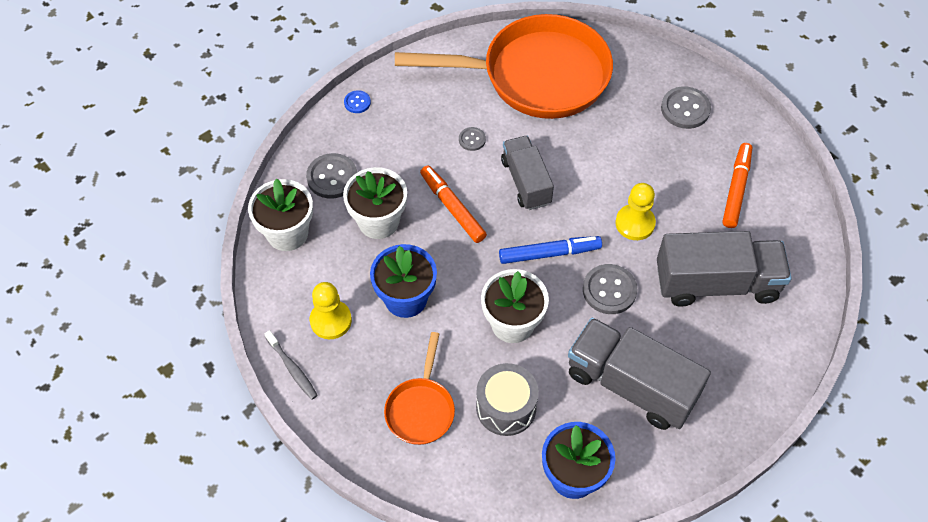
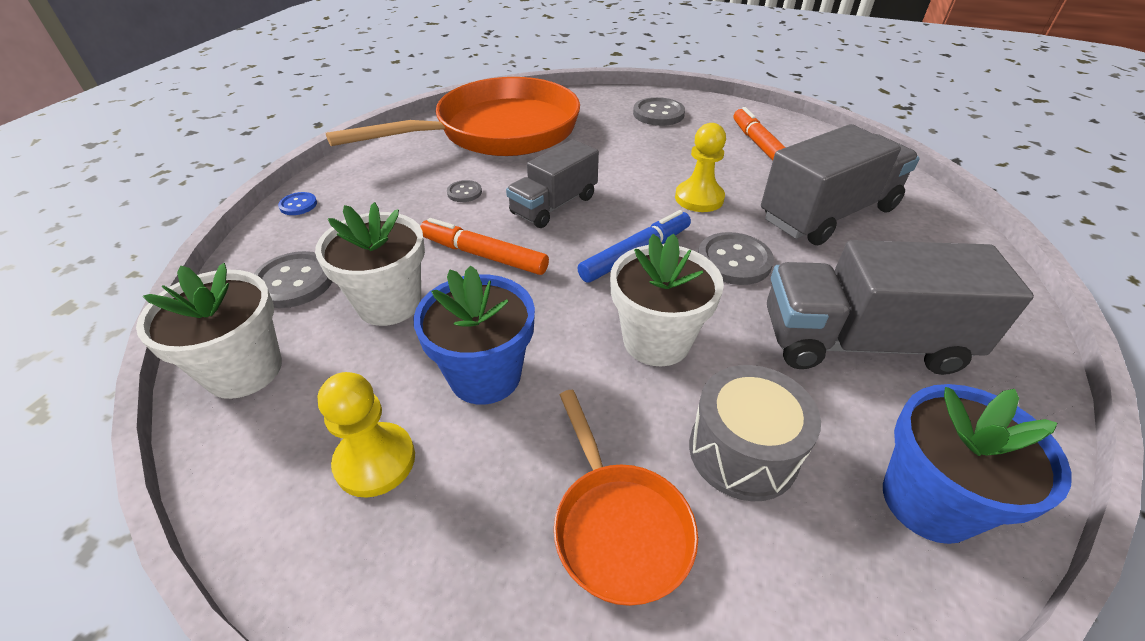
camera: 30 degrees left, 15 degrees down
grey toothbrush [264,330,318,400] -> none
grey truck [501,135,554,210] -> grey truck turned 90 degrees counterclockwise [506,139,599,228]

